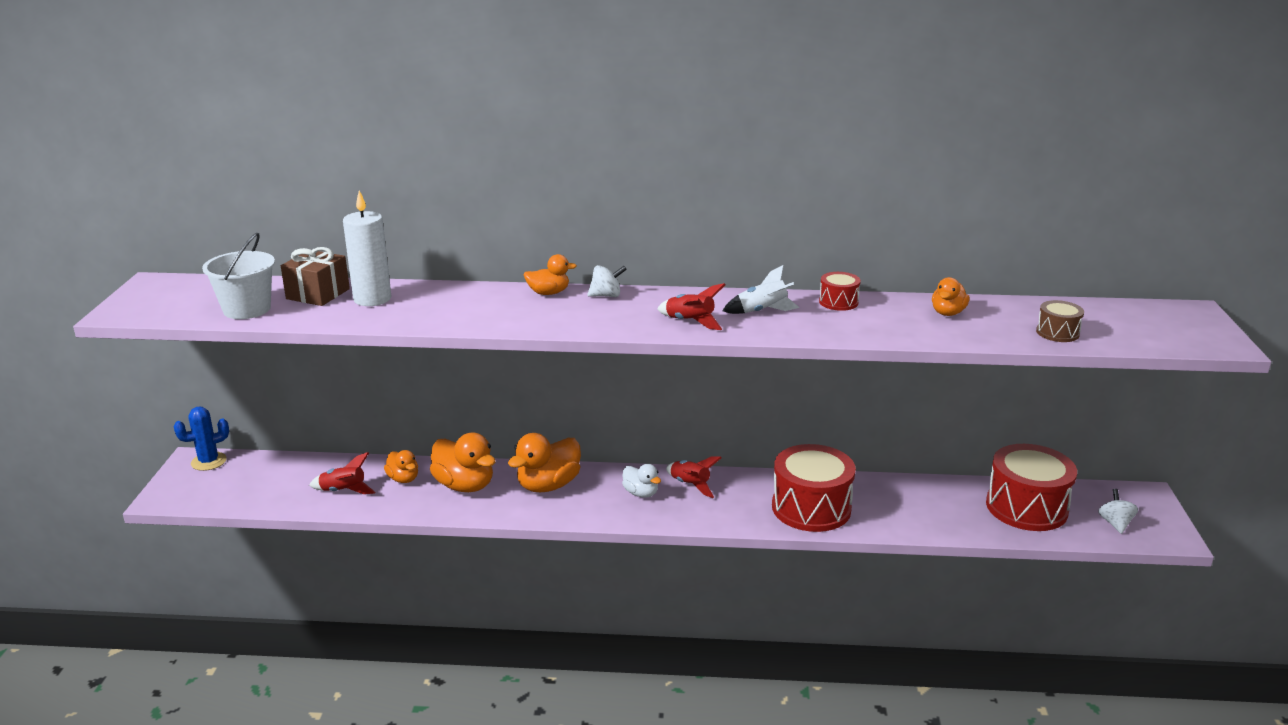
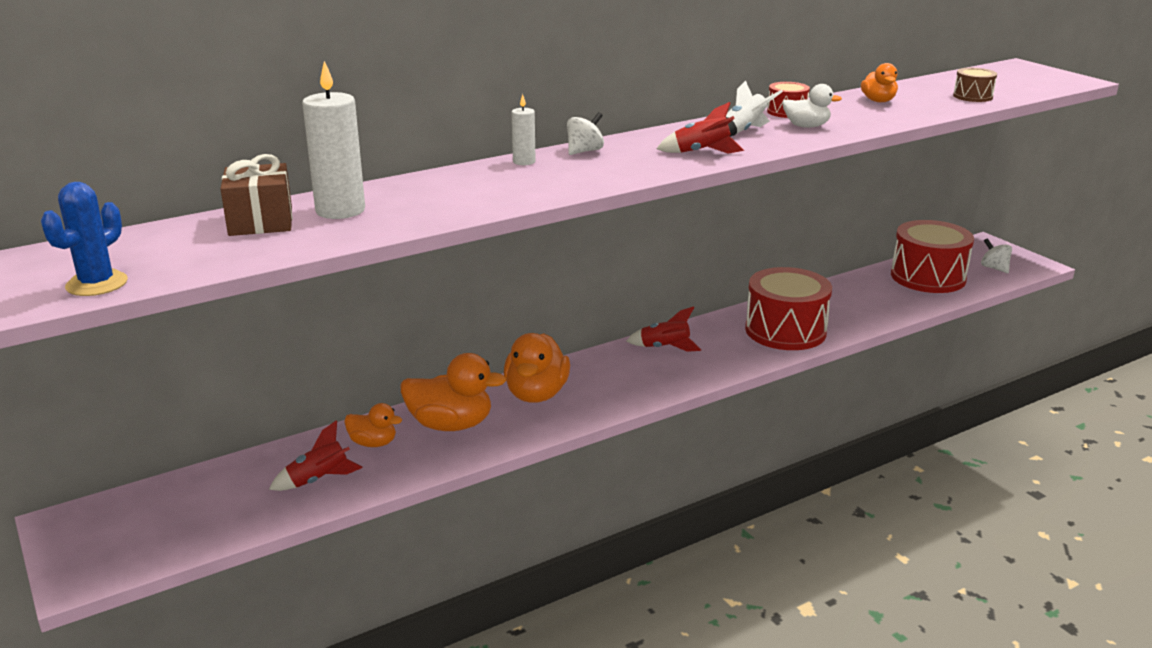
camera: 35 degrees left, 0 degrees up
blue cactus [174,407,229,471] -> blue cactus moved to [41,182,128,296]
white bucket [202,233,275,319] -> none
orange duck [524,254,577,295] -> white candle [512,94,536,165]
white duck [622,464,661,498] -> white duck moved to [782,84,842,128]

